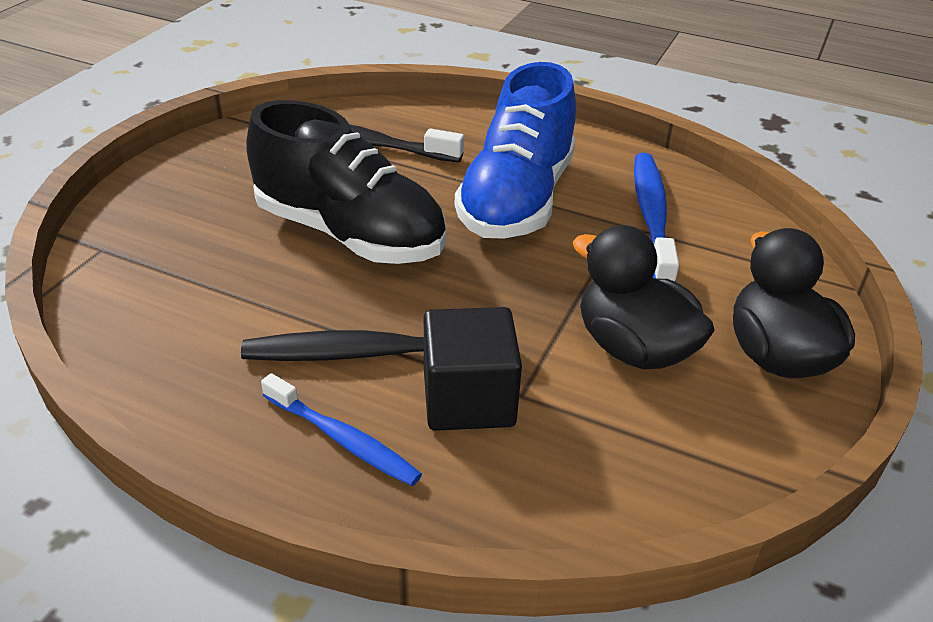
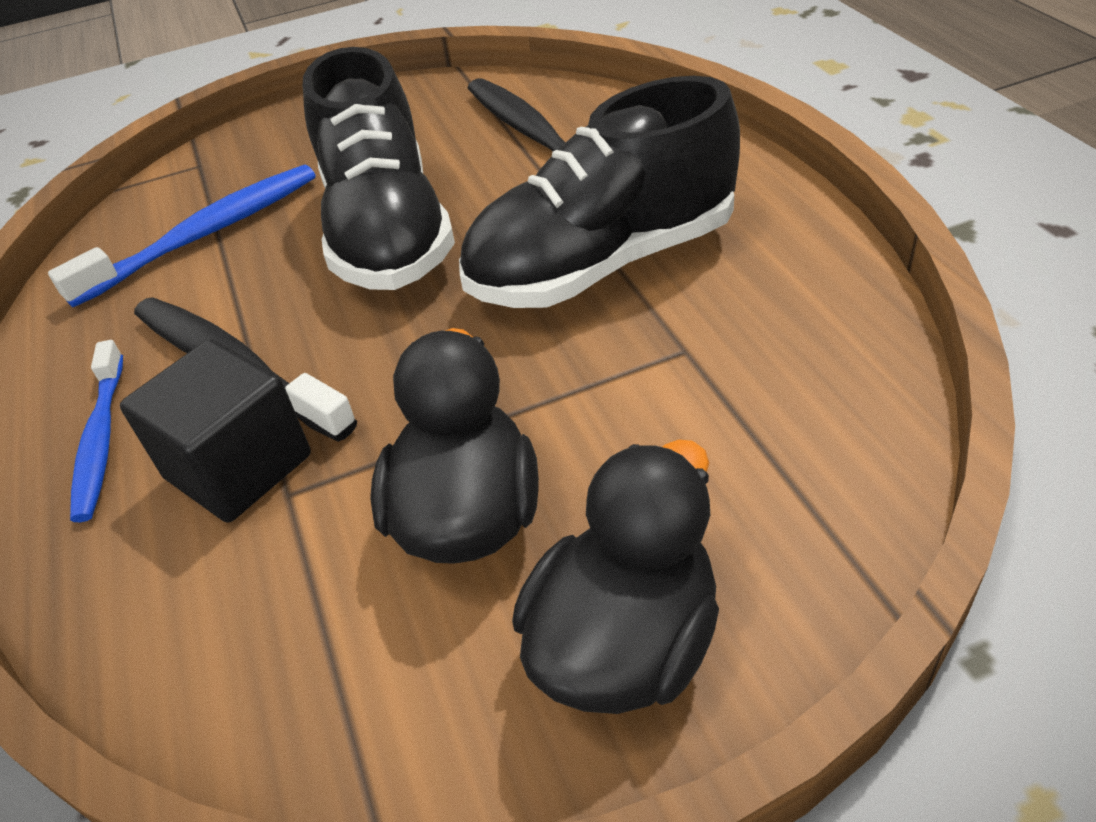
camera: 50 degrees right, 5 degrees up
blue shoe [455,62,576,239] -> black shoe [459,76,740,308]
blue toothbrush [634,153,679,282] -> blue toothbrush moved to [48,165,315,307]

